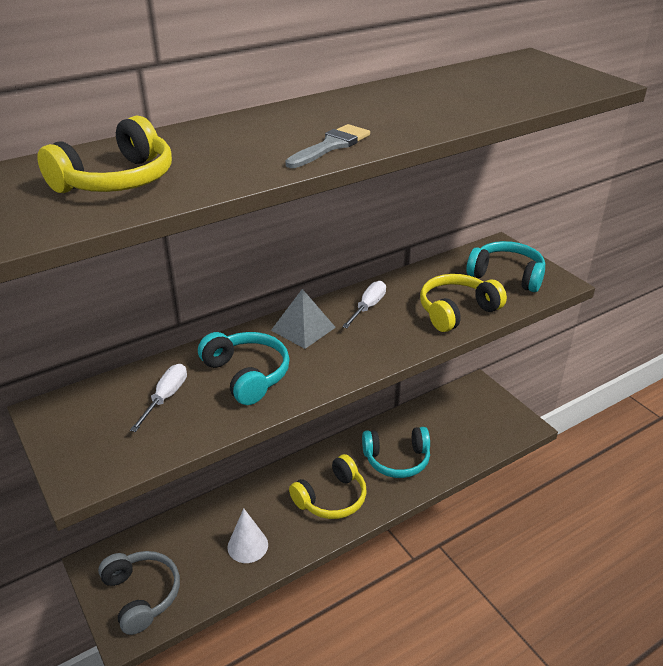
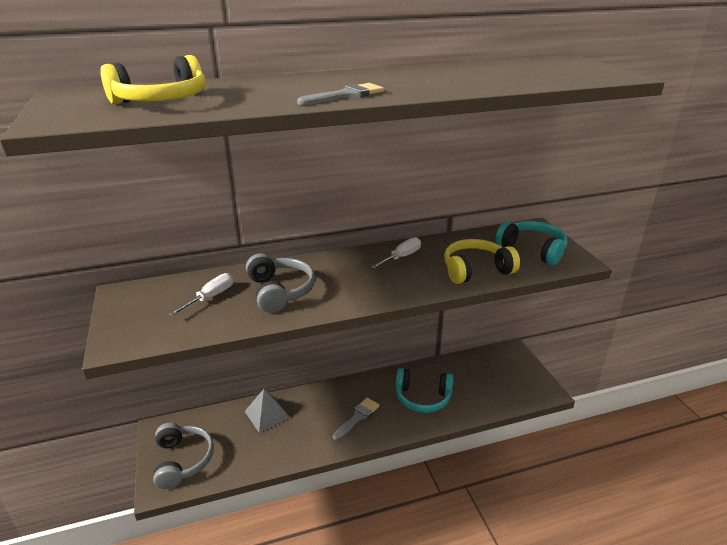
camera: 15 degrees right, 5 degrees down
turquoise headphones [198,332,290,405] -> grey headphones [246,253,315,313]
white cone [227,509,268,563] -> none
grey pyramid [271,289,336,349] -> grey pyramid moved to [245,389,290,433]
yellow headphones [289,454,367,519] -> grey brush [333,398,380,441]

